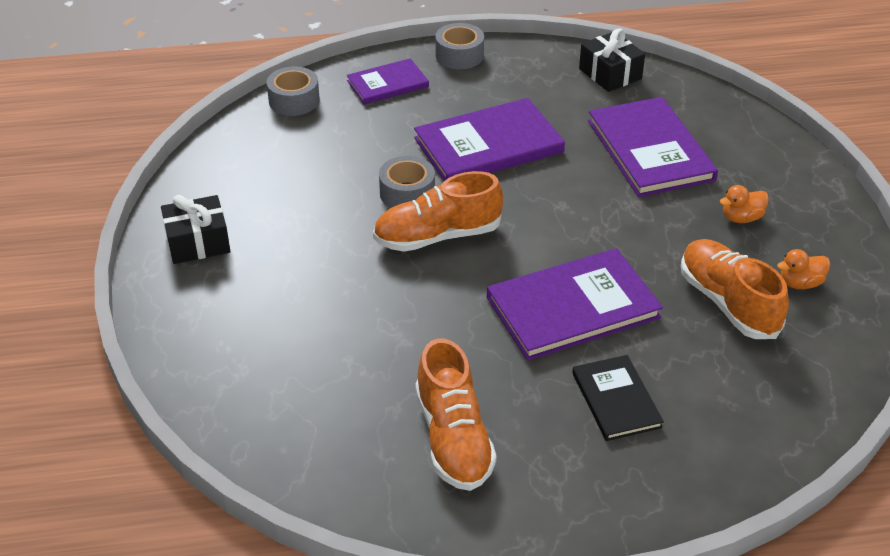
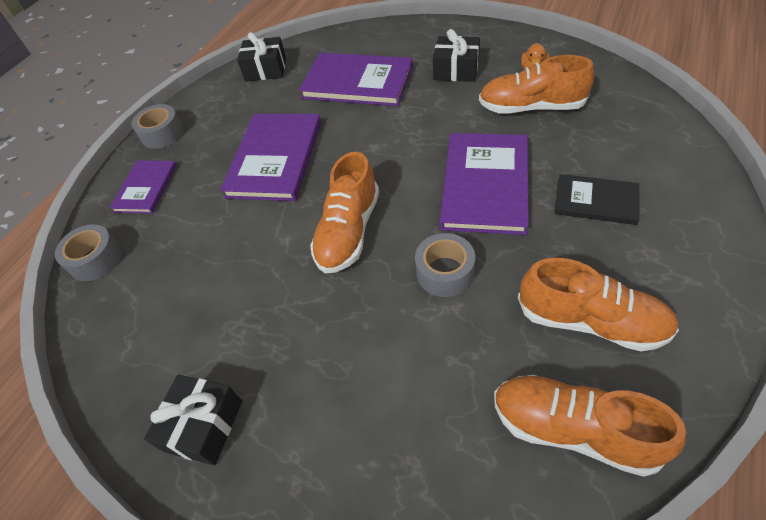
camera: 50 degrees left, 10 degrees up
grey tape [379,156,435,208] -> grey tape moved to [415,233,475,297]
orange duck [720,185,769,223] -> black gift [433,29,480,82]
none -> orange shoe [494,375,686,477]

